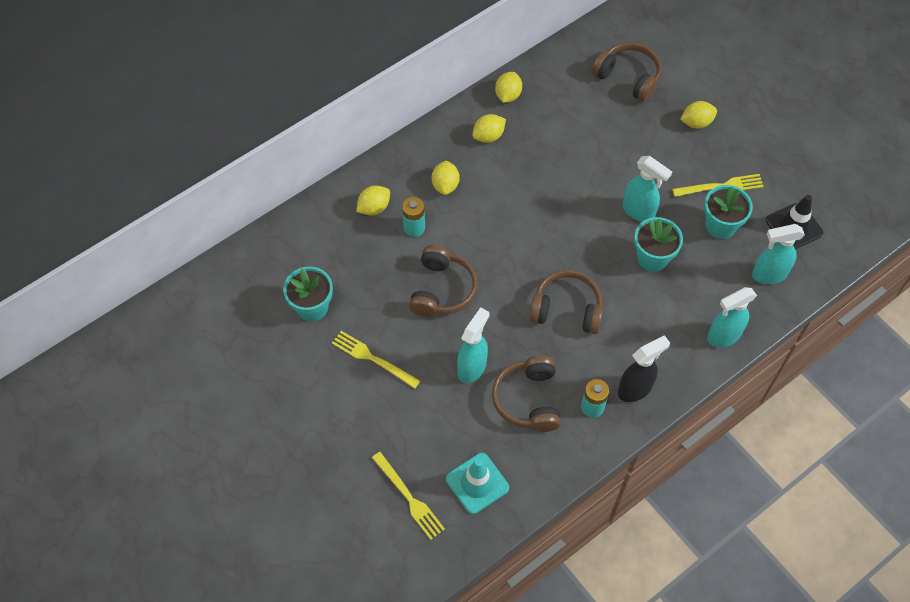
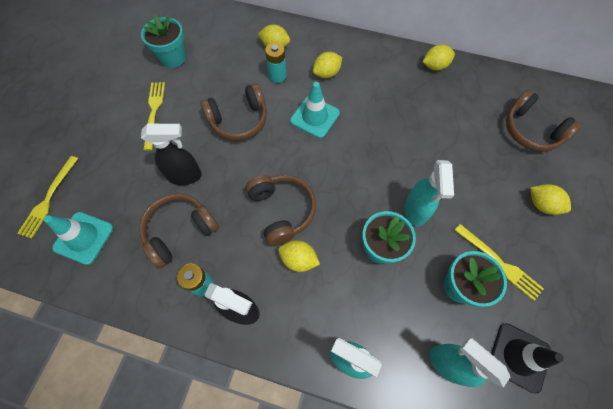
camera: 55 degrees right, 5 degrees up
turquoise spray bottle [457,307,490,383] -> black spray bottle [141,124,202,185]
yellow lemon [472,114,506,143] -> yellow lemon moved to [278,240,320,272]
brown headphones [592,42,662,102] -> brown headphones turned 135 degrees clockwise [506,89,582,152]
none -> turquoise traffic cone [290,82,340,138]

